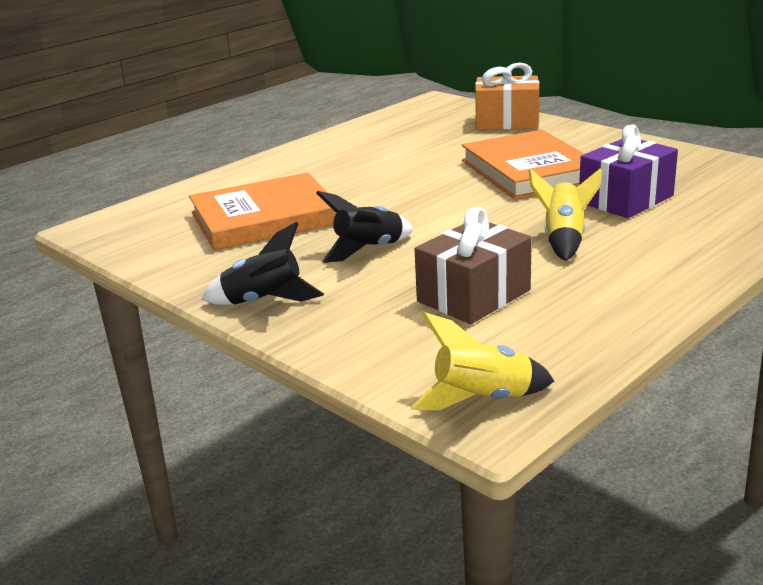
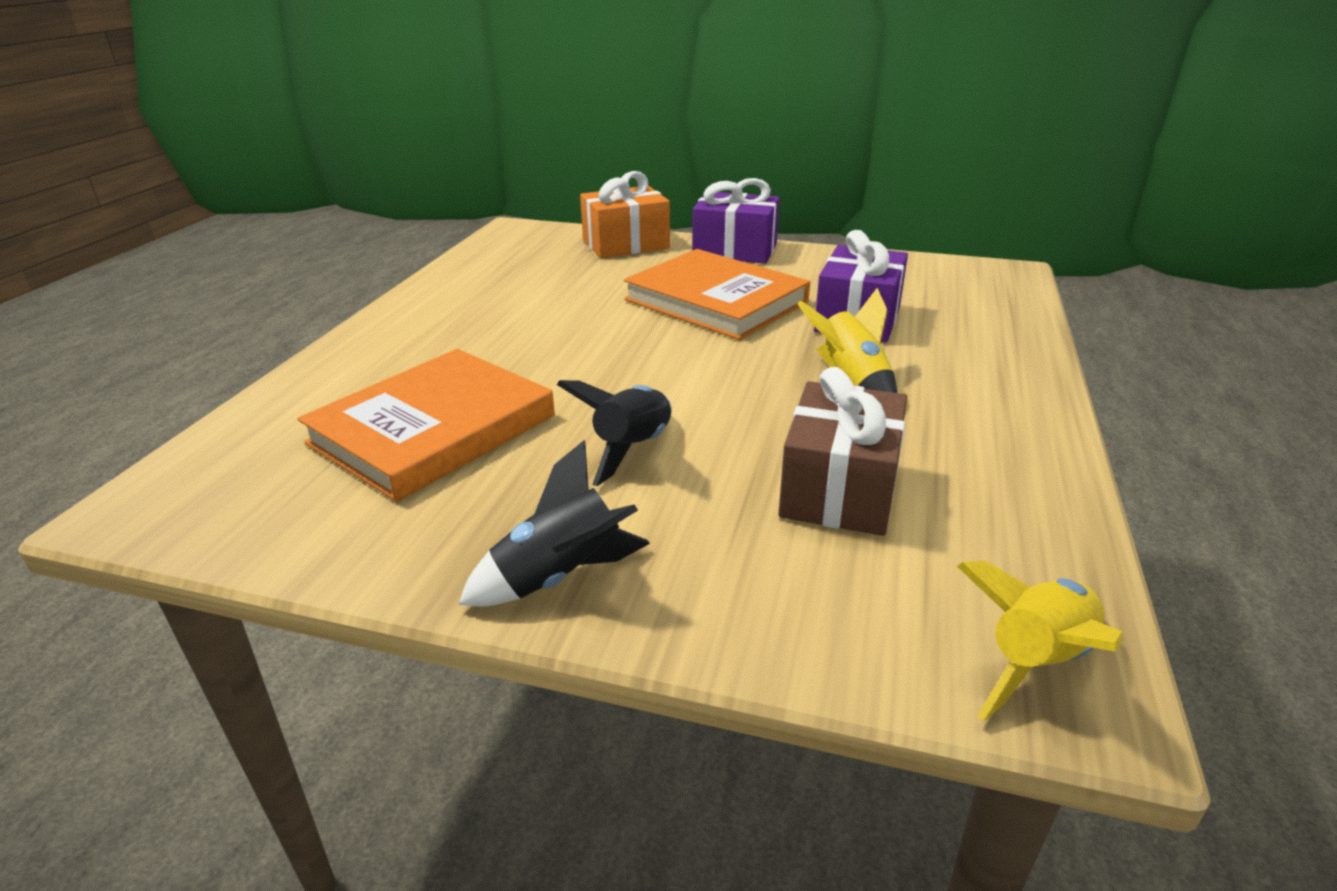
camera: 30 degrees left, 5 degrees up
none -> purple gift [692,178,780,263]

